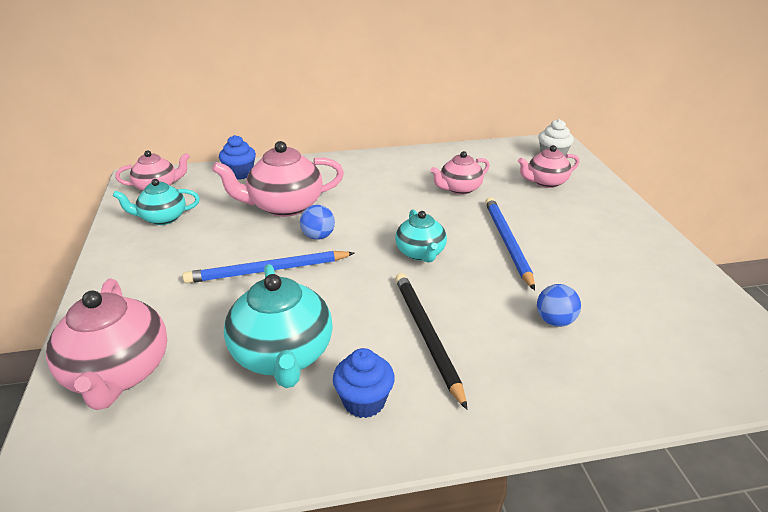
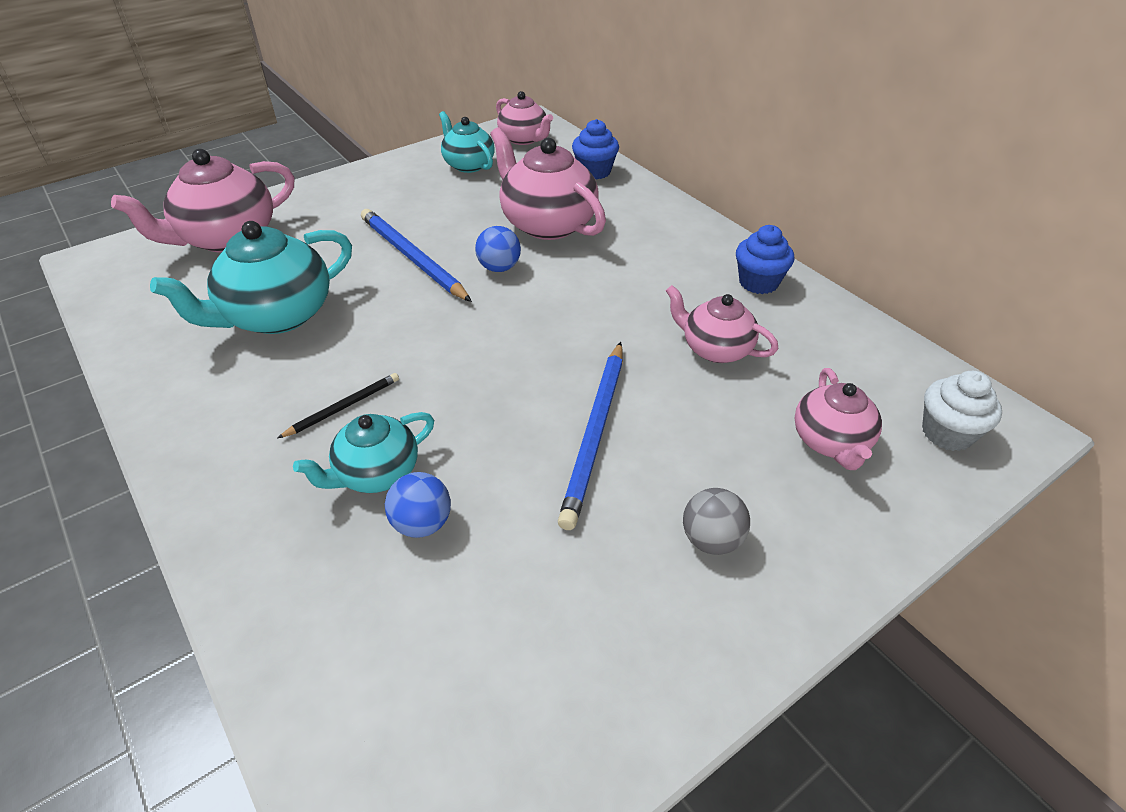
camera: 65 degrees right, 10 degrees up
blue cupcake [333,348,395,418] -> blue cupcake moved to [736,225,794,294]
turquoise teapot [395,210,447,262] -> turquoise teapot moved to [293,412,434,493]
black pencil [395,273,467,410] -> black pencil [278,373,399,438], size x0.54
blue pencil [485,197,535,290] -> blue pencil turned 135 degrees clockwise [558,342,623,530]
pink teapot [518,145,579,188] -> pink teapot turned 135 degrees counterclockwise [794,368,882,470]
none -> grey ball [683,488,750,555]

